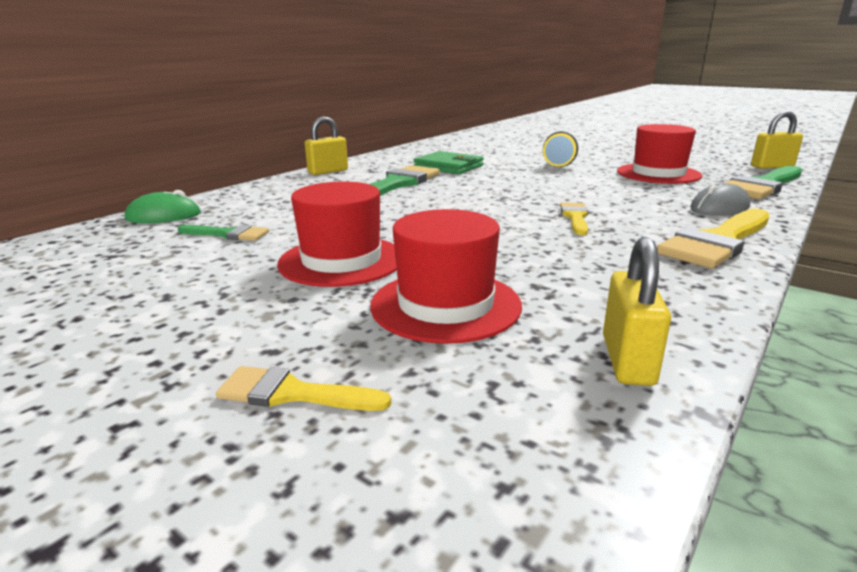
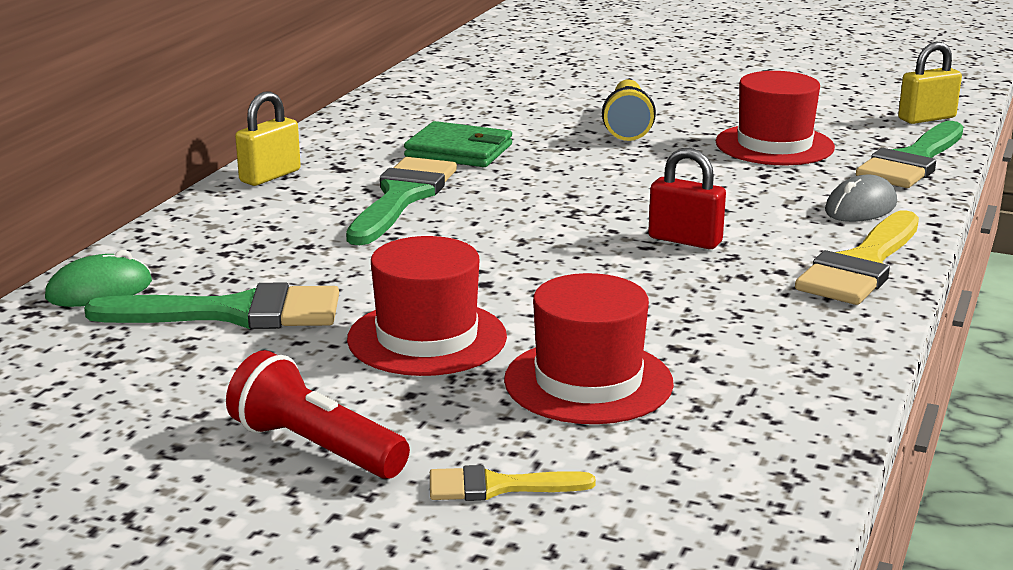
camera: 15 degrees left, 0 degrees up
green brush [178,225,269,241] -> green brush [84,282,339,329], size x1.87
yellow brush [560,202,589,235] -> red padlock [648,148,726,249]
yellow padlock [603,237,671,386] -> none
none -> red flashlight [226,350,410,479]

